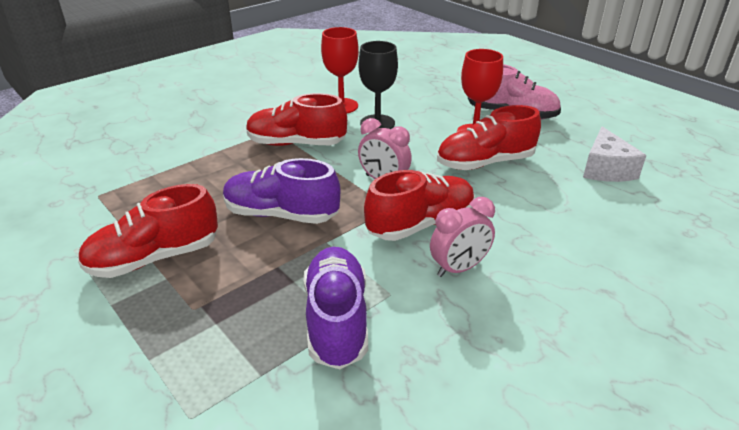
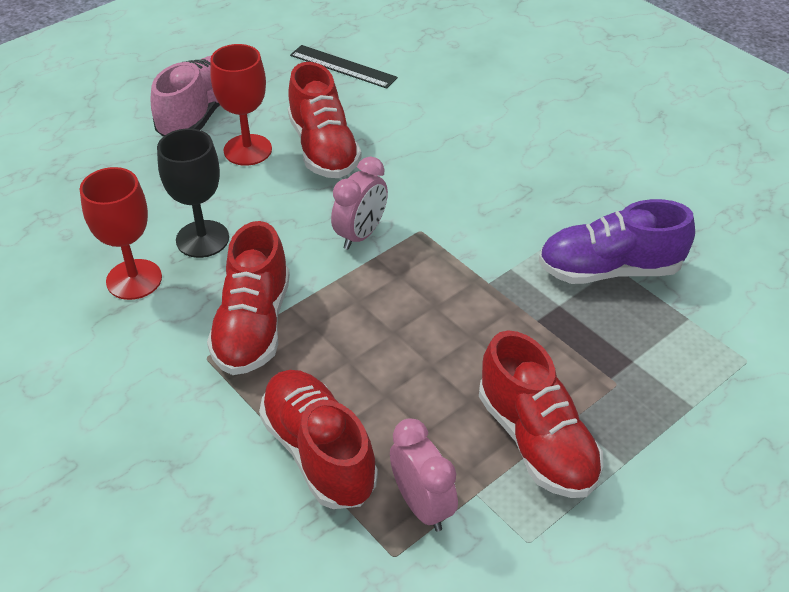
camera: 90 degrees left, 10 degrees up
purple shoe [223,158,340,224] -> none
red shoe [364,170,475,241] -> red shoe moved to [259,370,378,509]
pink clock [430,197,495,277] -> pink clock moved to [390,418,458,532]
white cheese [583,126,647,182] -> black ruler [290,45,398,89]

